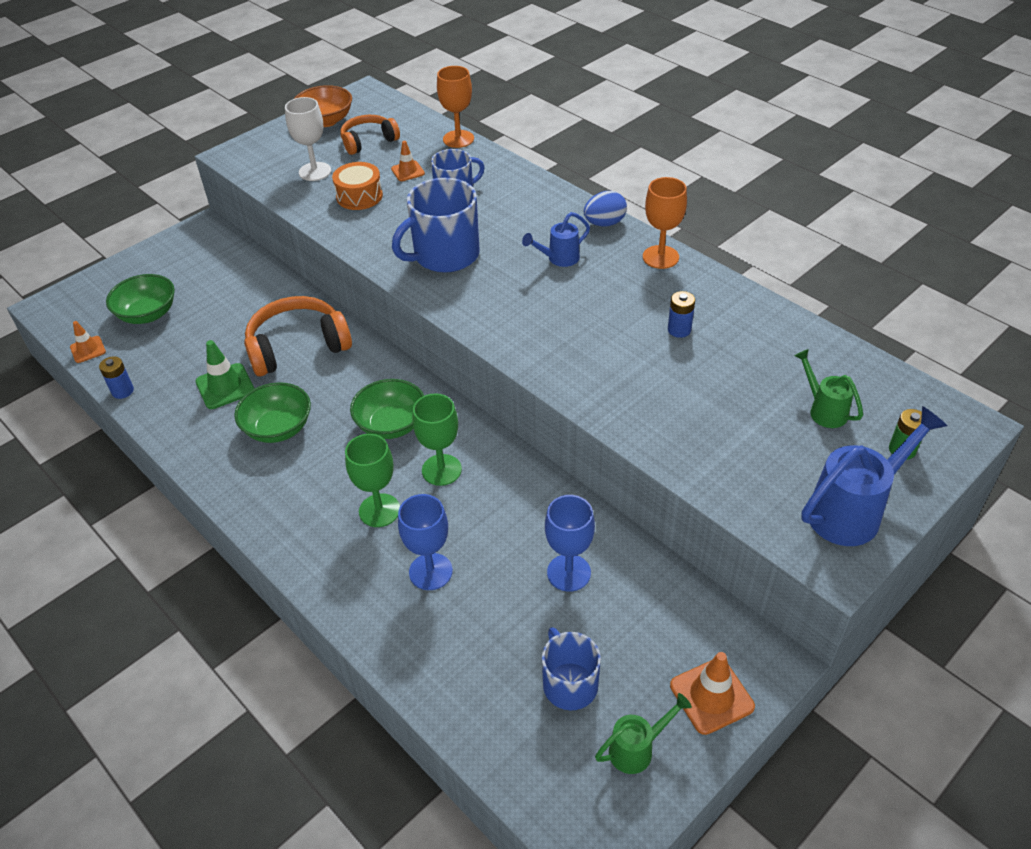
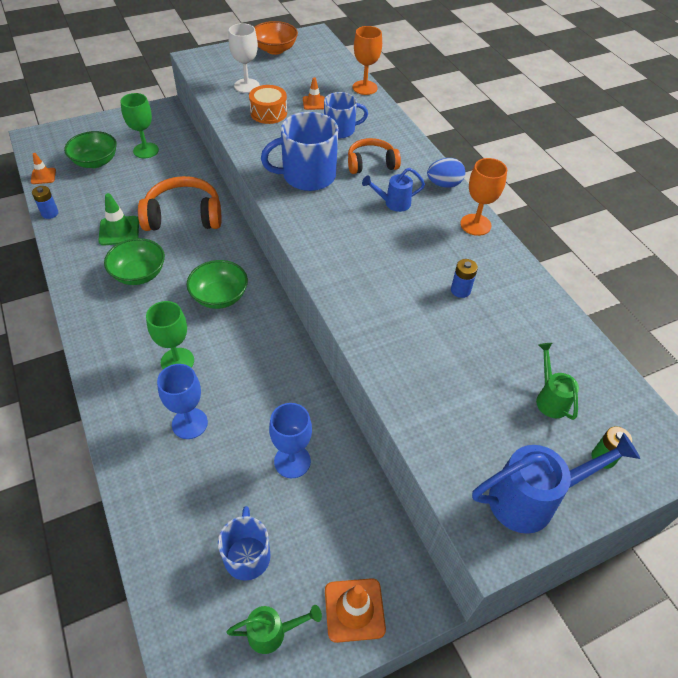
camera: 15 degrees right, 5 degrees up
orange headphones [340,115,400,155] -> orange headphones moved to [348,138,401,174]
green goblet [413,393,462,486] -> green goblet moved to [120,93,159,158]

